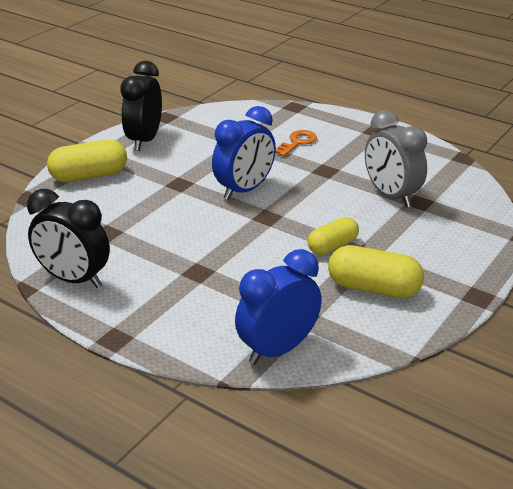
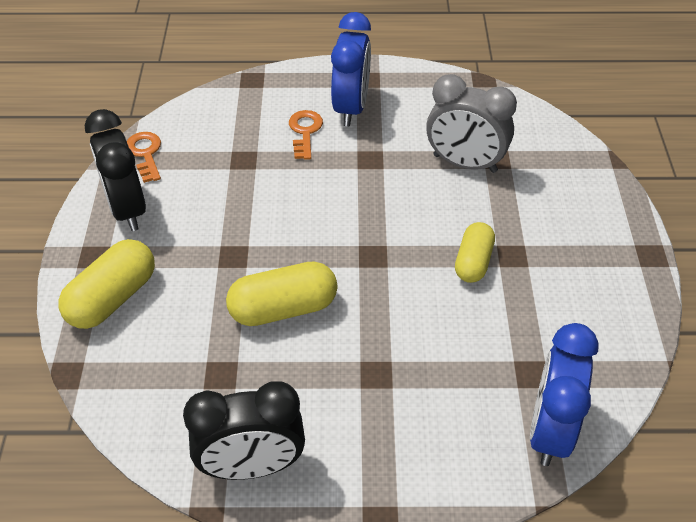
camera: 35 degrees left, 15 degrees up
blue clock [212,106,276,200] -> blue clock moved to [331,12,371,126]
yellow capsule [328,245,424,298] -> yellow capsule moved to [226,261,337,326]
none -> orange key [127,132,161,183]

